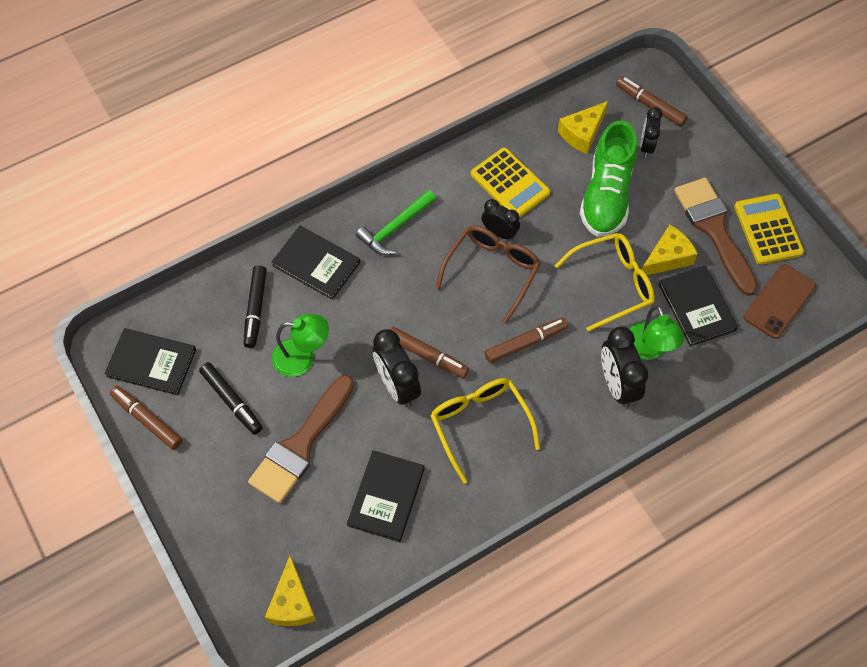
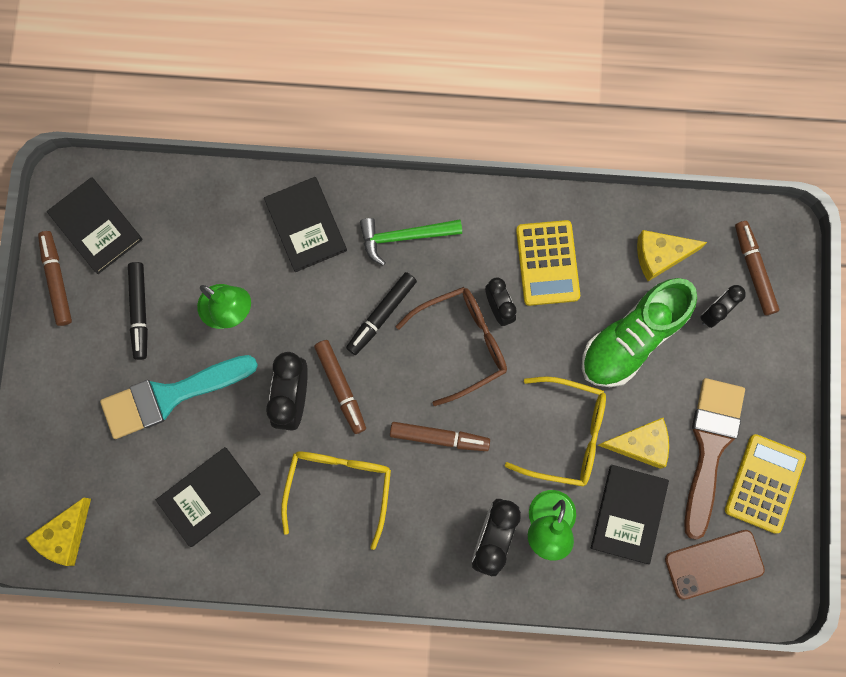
camera: 35 degrees right, 15 degrees up
black marker [244,265,267,348] -> black marker moved to [346,272,417,355]
brown brush [248,375,354,503] -> turquoise brush [100,355,258,439]

